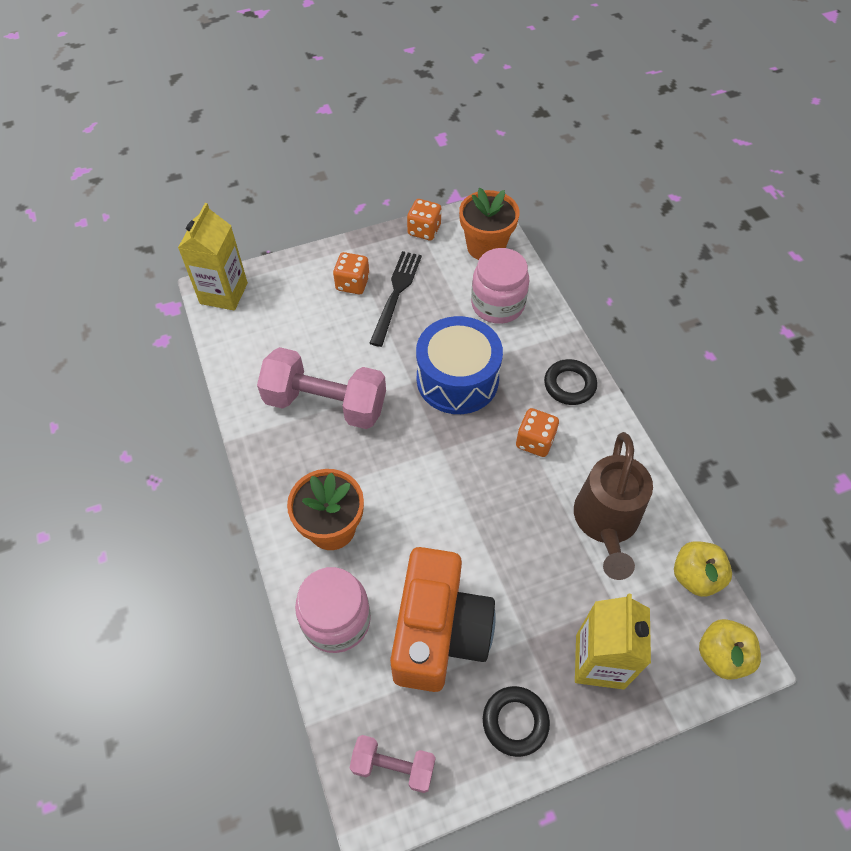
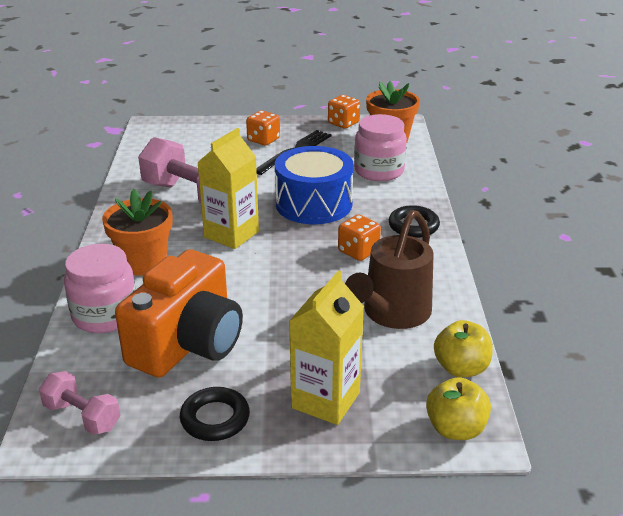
camera: 20 degrees right, 25 degrees down
yellow carton [178,203,248,311] -> yellow carton moved to [197,128,259,249]

